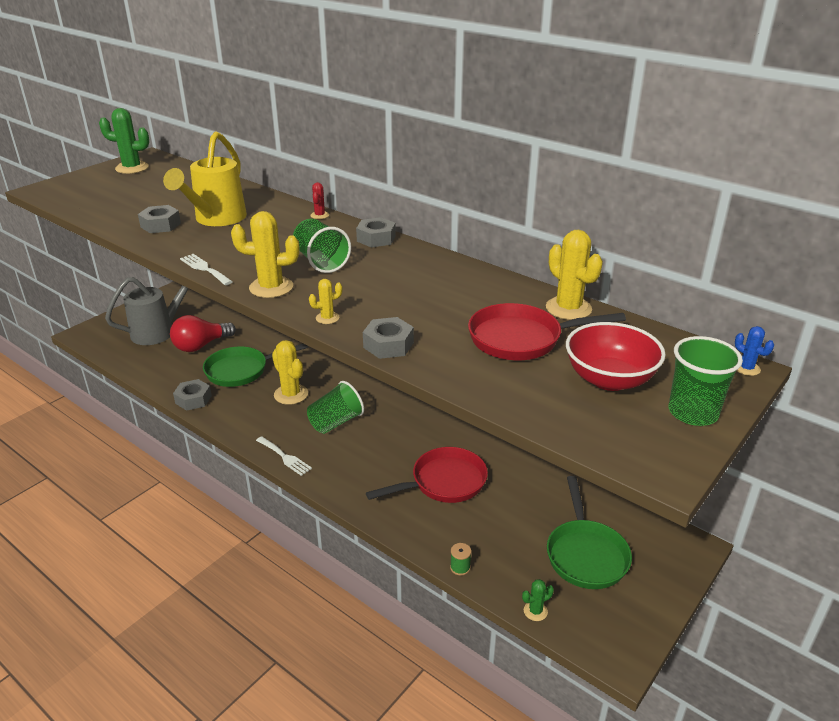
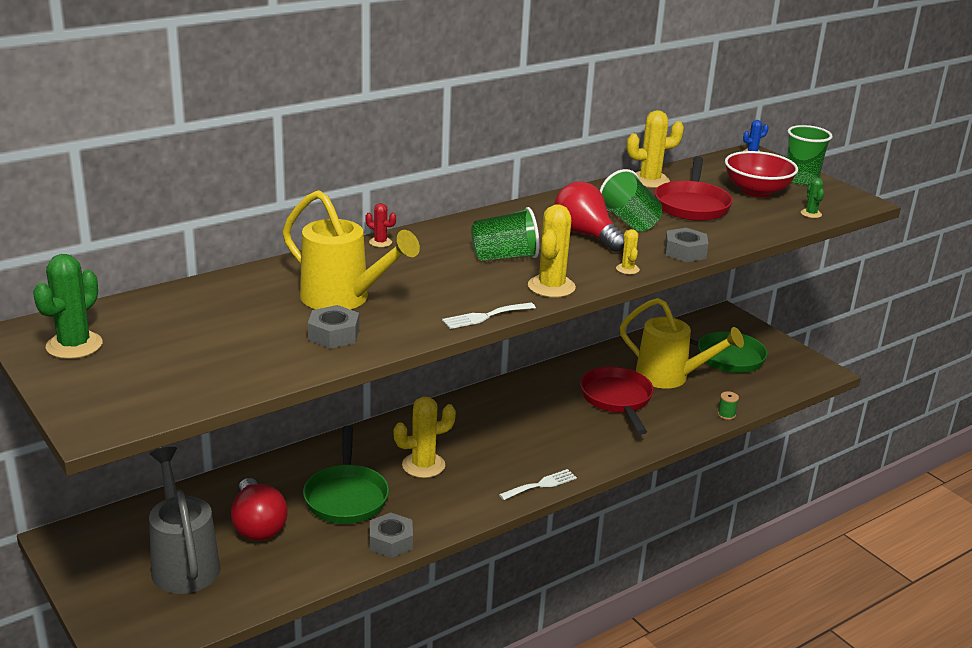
camera: 75 degrees left, 5 degrees down
green cup [307,381,364,434] -> green cup moved to [600,169,662,231]
grey nut [356,217,396,248] -> none
green cactus [522,579,554,621] -> green cactus moved to [801,178,824,218]
none -> red light bulb [554,181,624,252]
none -> yellow watering can [620,298,744,388]

